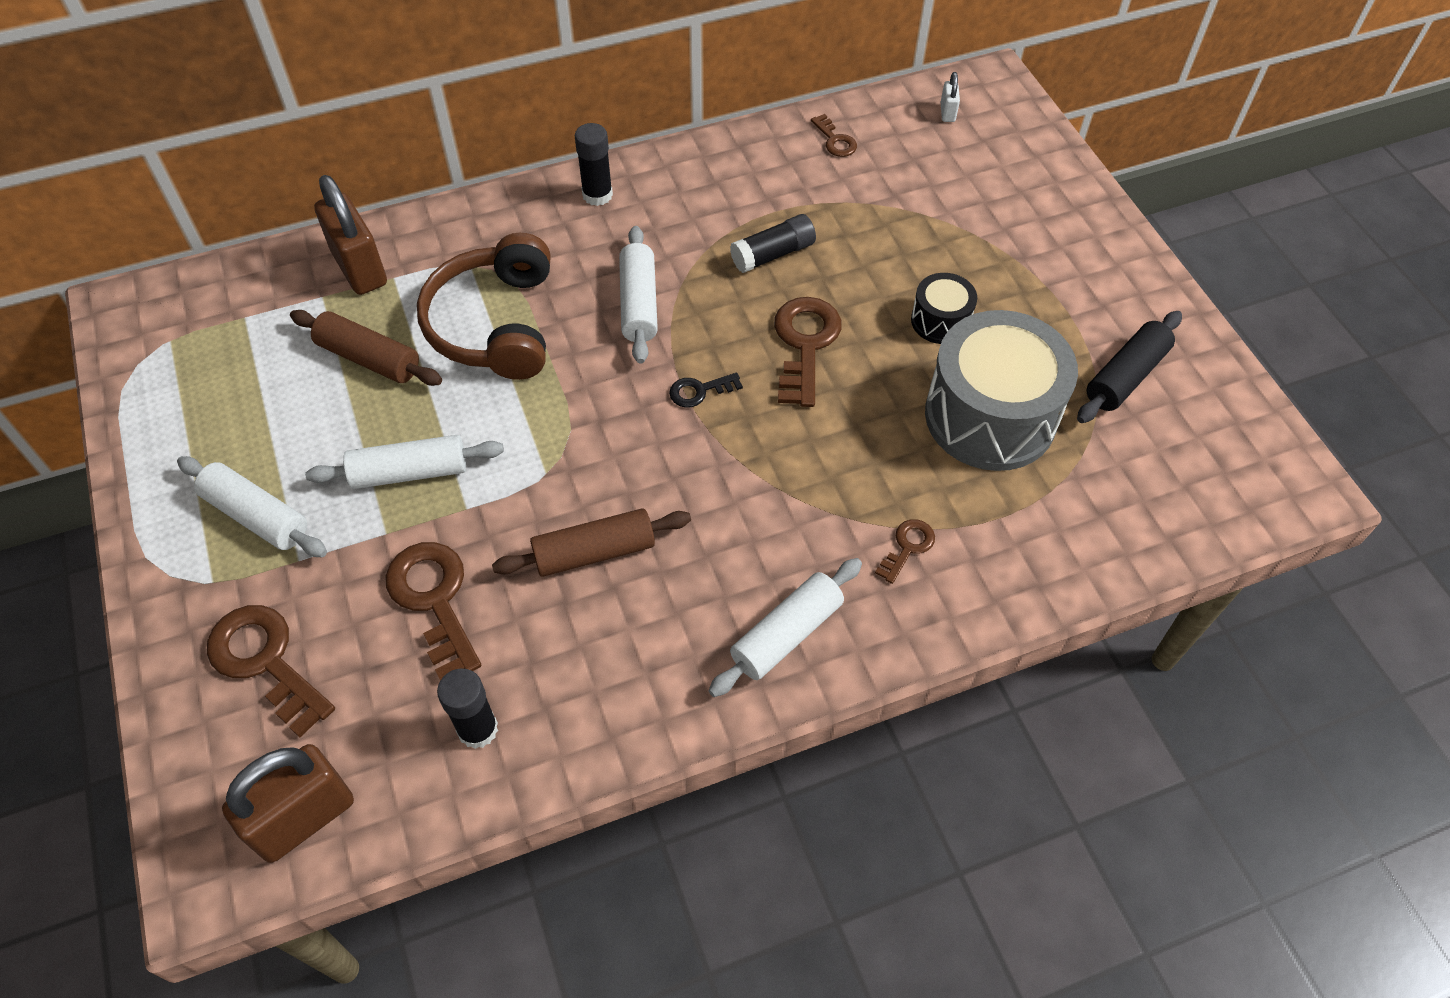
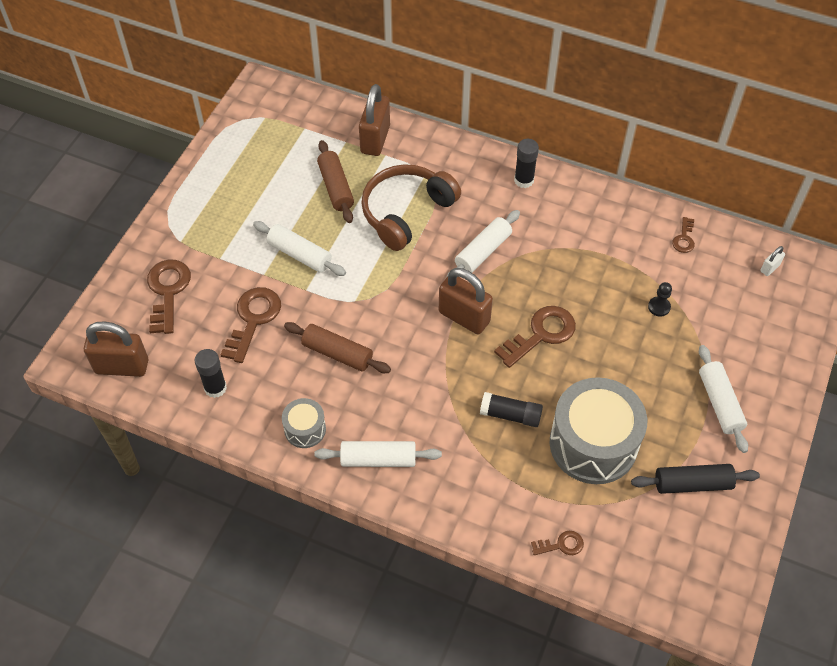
camera: 45 degrees right, 0 degrees up
white rolling pin [177,456,327,557] -> white rolling pin moved to [699,345,748,453]
black key [669,373,743,408] -> brown padlock [439,268,493,334]
black glue stick [730,214,816,273] -> black glue stick moved to [480,392,543,427]
brown key [875,519,935,584] -> brown key moved to [531,531,584,555]
black drum [911,273,977,344] -> none
none -> grey drum [282,398,326,448]
none -> black pawn [648,282,672,317]

